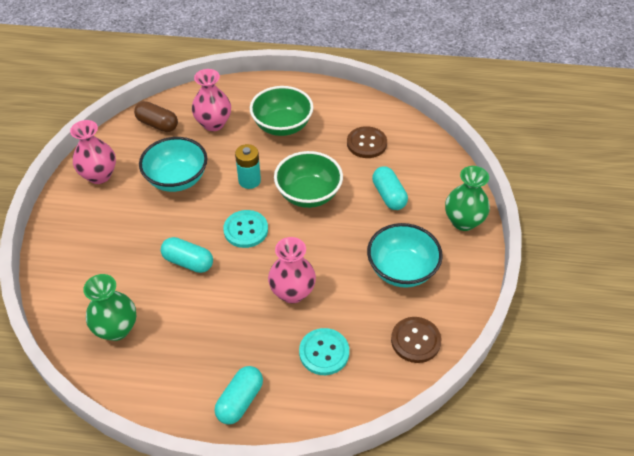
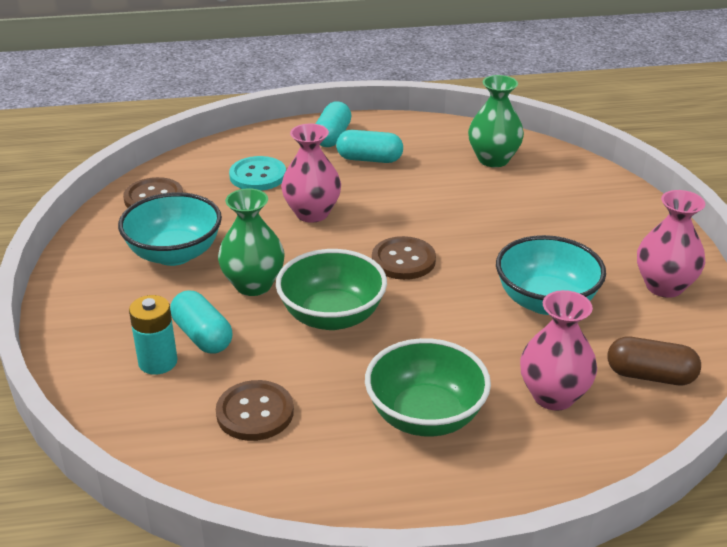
camera: 165 degrees right, 15 degrees down
turquoise capsule [161,237,213,273] -> turquoise capsule moved to [336,130,403,163]
turquoise button [223,210,268,248] -> brown button [372,236,436,280]
turquoise battery [235,144,261,189] -> turquoise battery moved to [129,295,177,375]
green vase [445,166,490,231] -> green vase moved to [218,188,285,296]

